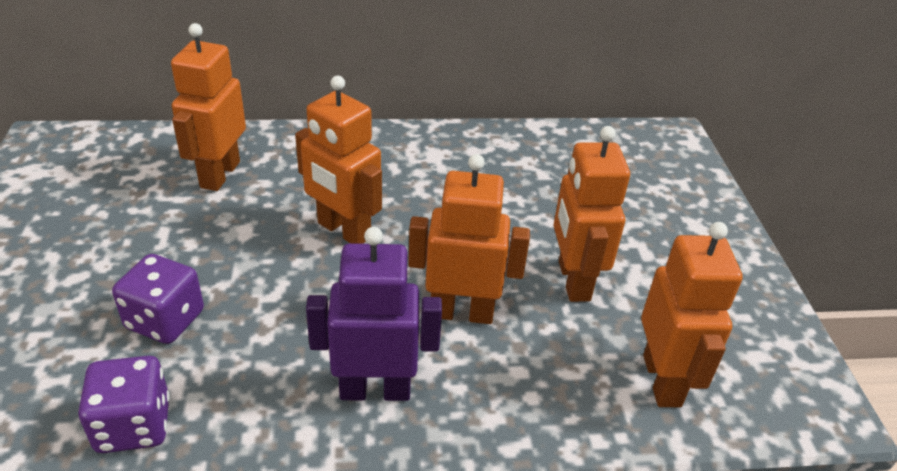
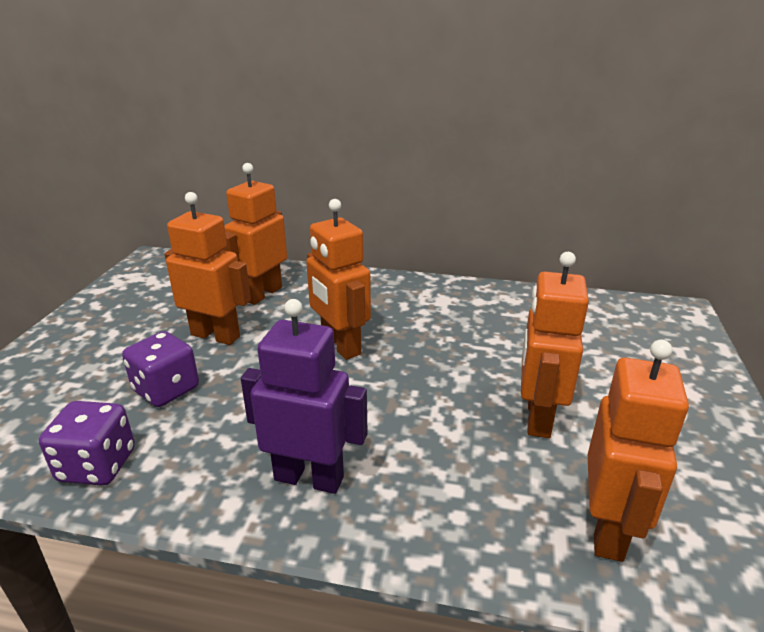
camera: 20 degrees right, 10 degrees down
orange robot [408,154,530,324] -> orange robot moved to [164,192,251,345]

